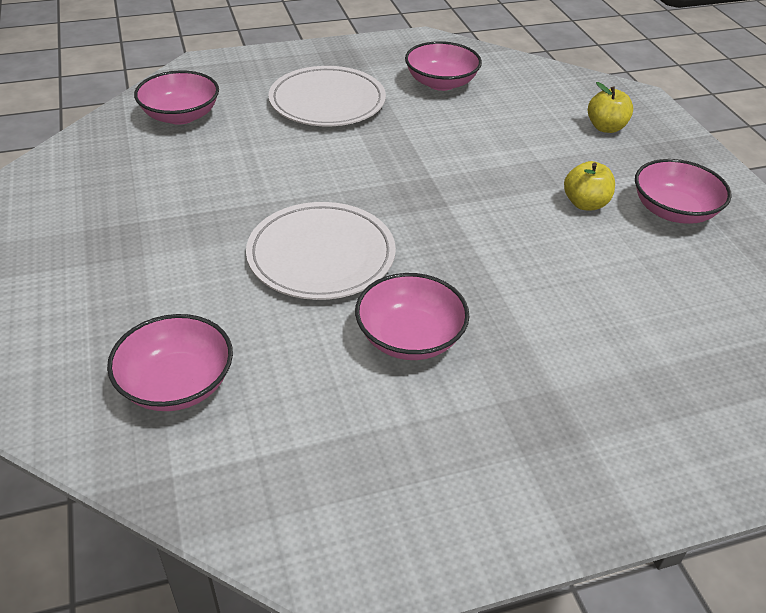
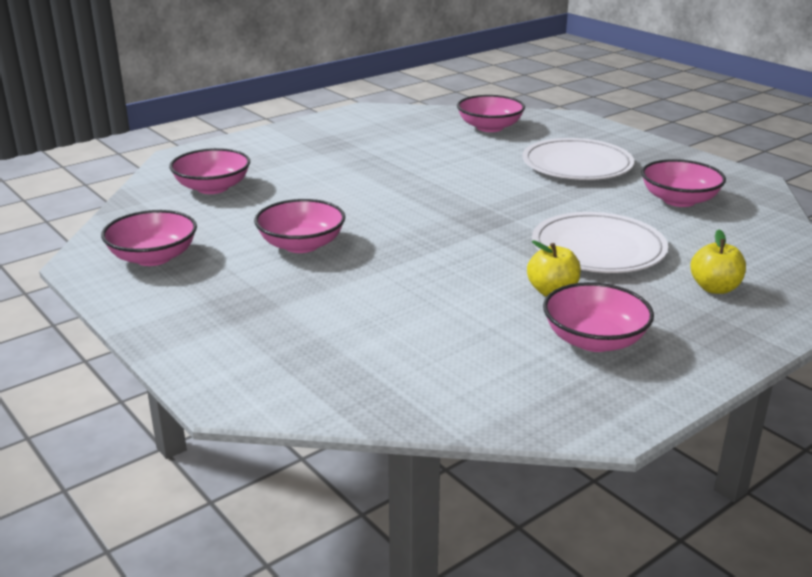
camera: 70 degrees right, 15 degrees down
white plate [246,202,396,300] -> white plate moved to [532,212,668,273]
none -> pink bowl [101,210,197,266]

